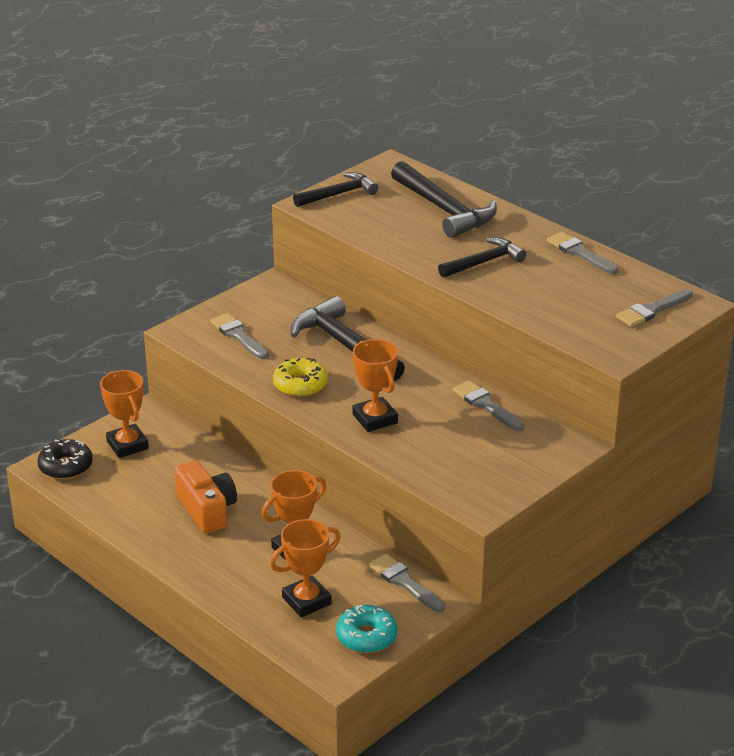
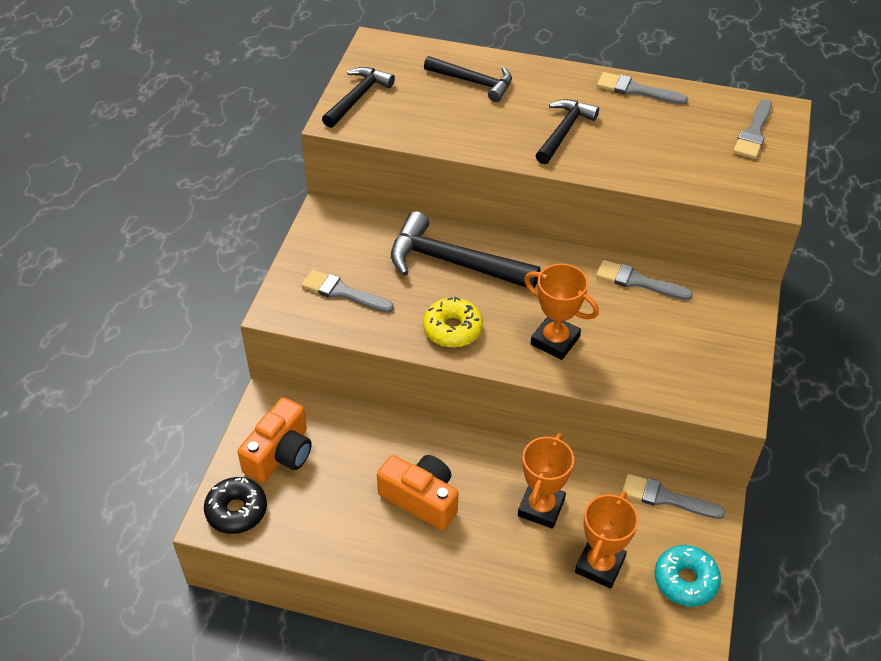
camera: 30 degrees left, 15 degrees up
orange trophy [100,370,149,458] -> orange camera [238,397,312,483]
black hammer [391,161,497,238] -> black hammer [424,56,512,102], size x0.64

